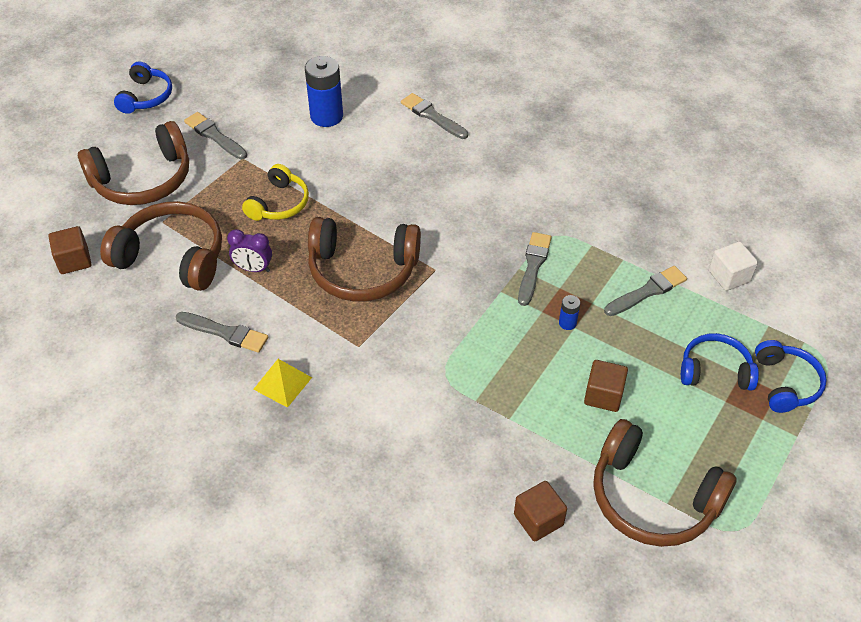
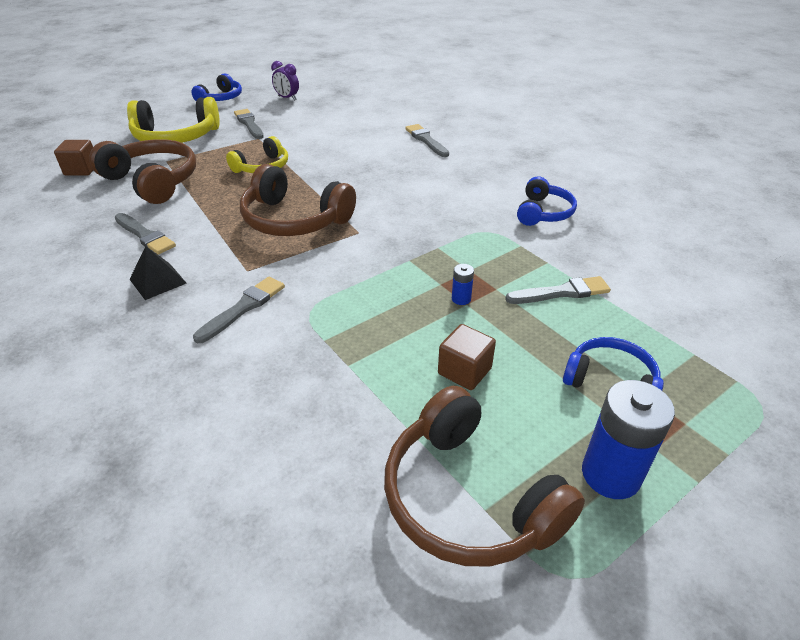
camera: 20 degrees right, 10 degrees down
brown headphones [78,121,189,205] -> yellow headphones [127,97,220,143]
purple clock [227,229,272,272] -> purple clock moved to [271,61,299,101]
yellow pyramid [253,359,312,408] -> black pyramid [129,246,187,300]
blue battery [305,56,343,127] -> blue battery moved to [582,380,675,499]
brown cube [514,481,567,542] -> none
grey brush [518,232,552,306] -> grey brush moved to [193,277,285,343]
white cube [709,241,758,291] -> none
blue headphones [755,340,827,413] -> blue headphones moved to [517,177,577,226]

